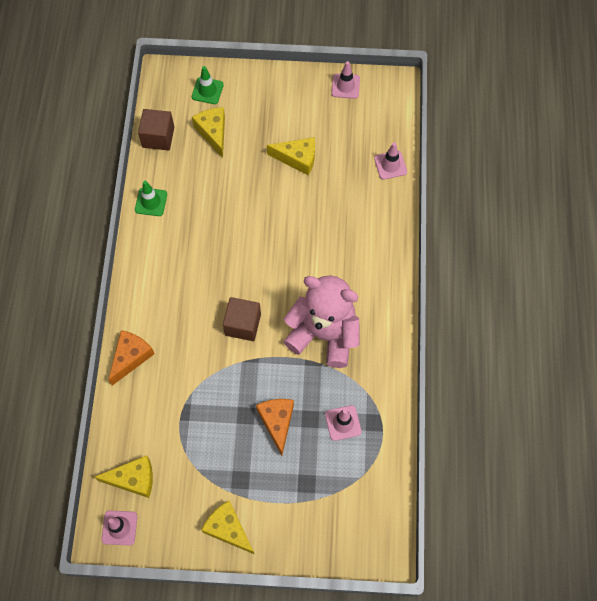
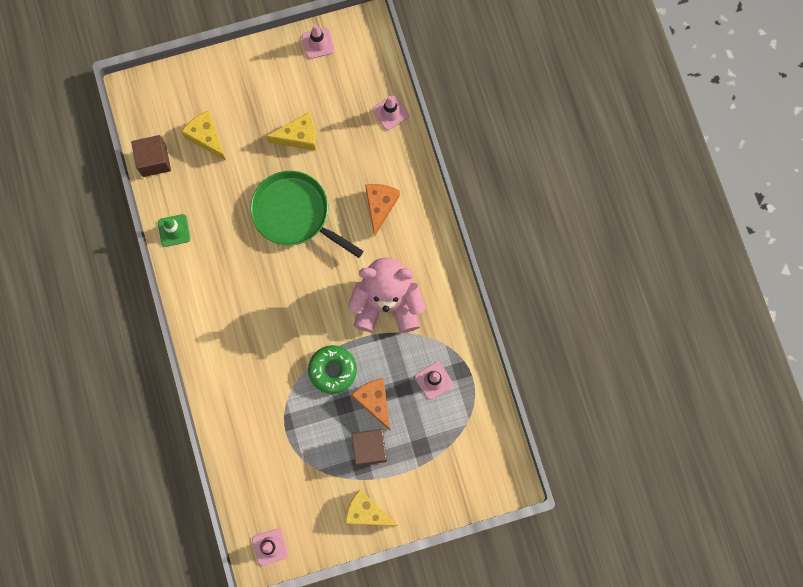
camera: 20 degrees left, 10 degrees up
yellow cheese [94,455,153,498] -> none
orange cheese [108,330,154,386] -> orange cheese moved to [365,184,400,237]
green traffic cone [192,66,224,104] -> none
brown cube [223,297,261,341] -> brown cube moved to [351,429,387,466]
none -> green pan [251,171,364,258]
none -> green donut [308,345,357,394]

